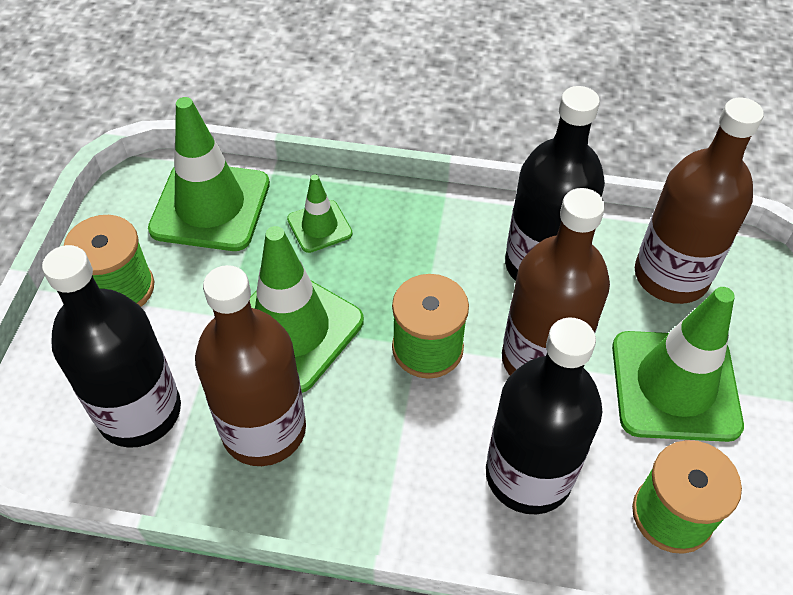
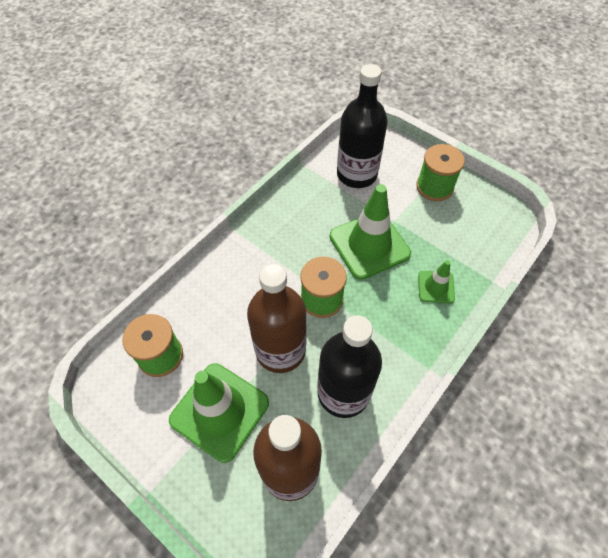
camera: 120 degrees right, 5 degrees up
green traffic cone [148,97,270,251] -> none
brown bottle [195,265,306,466] -> none
black bottle [486,318,602,514] -> none

